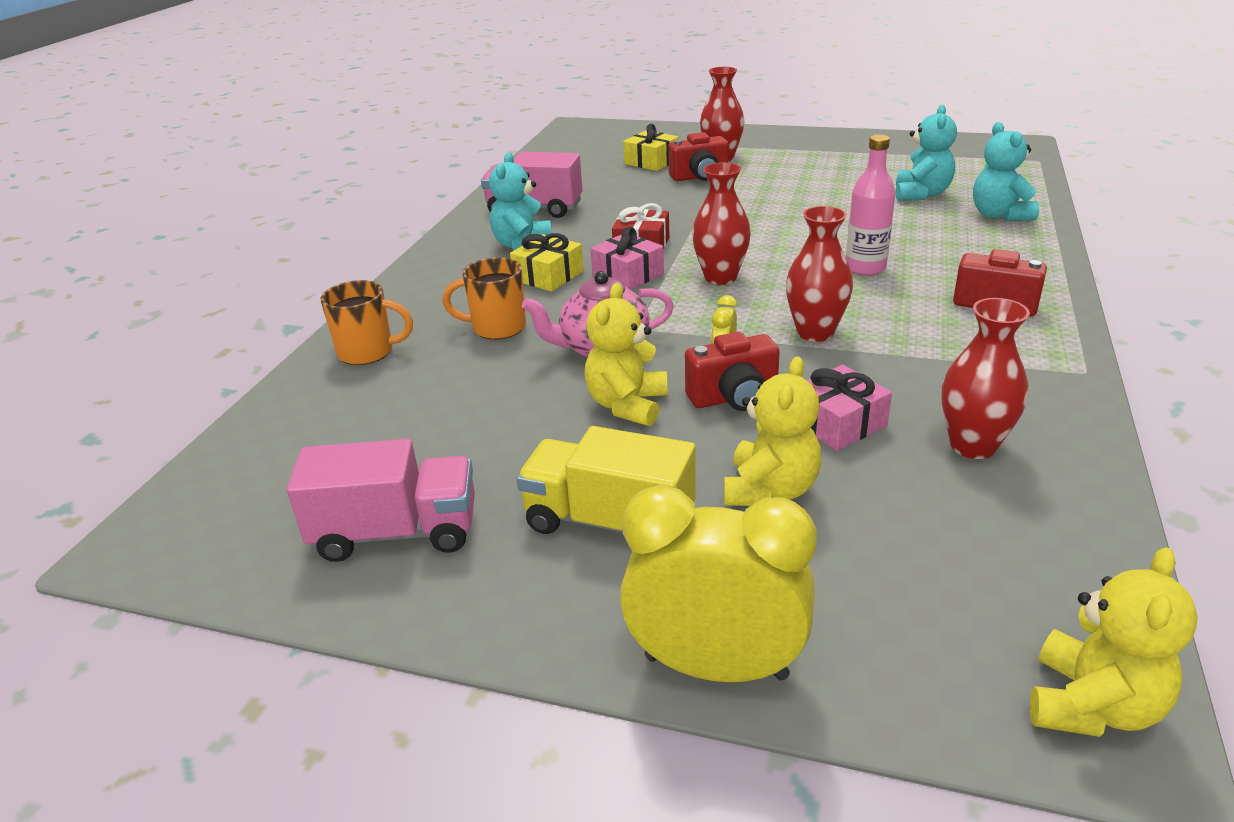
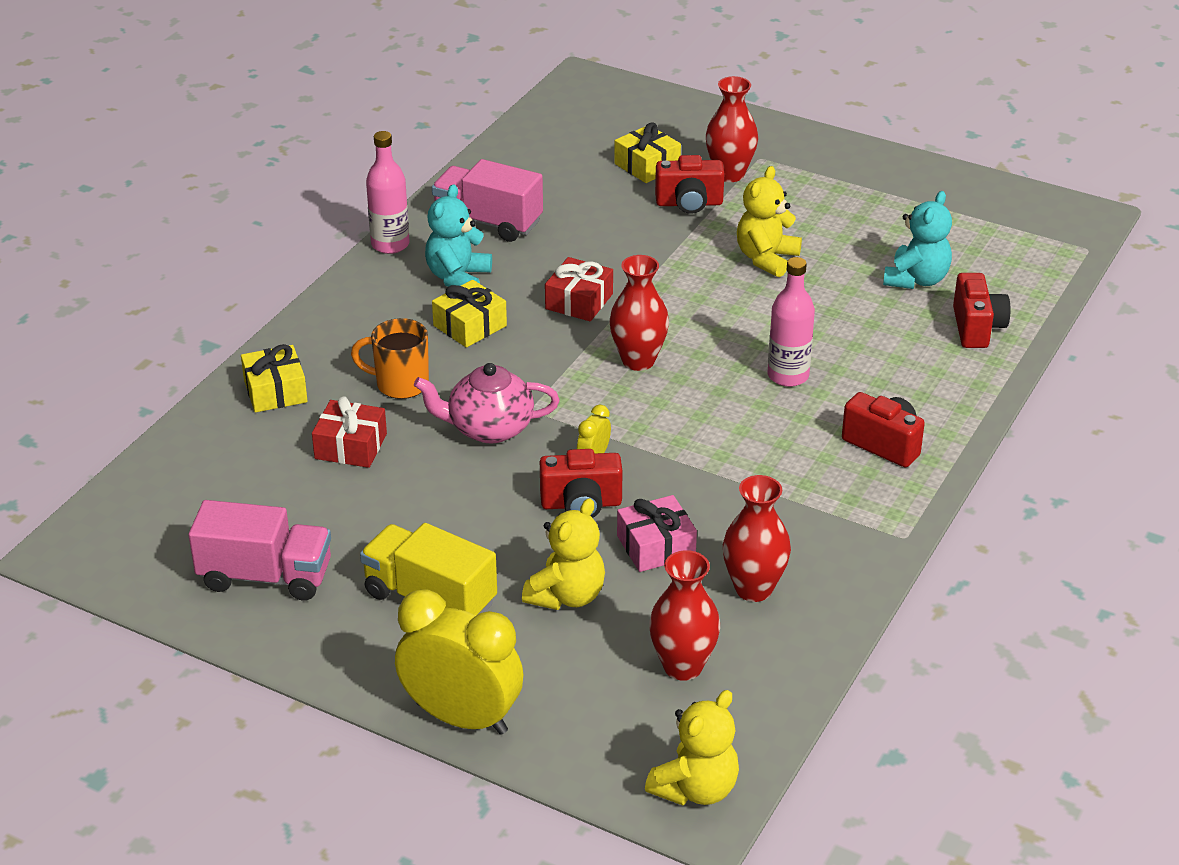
camera: 10 degrees right, 5 degrees up
orange mug [321,280,413,365] -> yellow gift [241,344,307,412]
yellow teddy bear [584,283,668,426] -> yellow teddy bear moved to [737,166,802,277]
pink gift [591,227,664,290] -> none
red vase [786,206,853,342] -> red vase moved to [649,550,720,681]
turquoise teddy bear [973,122,1039,221] -> red camera [953,273,1010,348]
none -> red gift [312,397,387,468]
none -> pink bottle [366,131,409,254]

